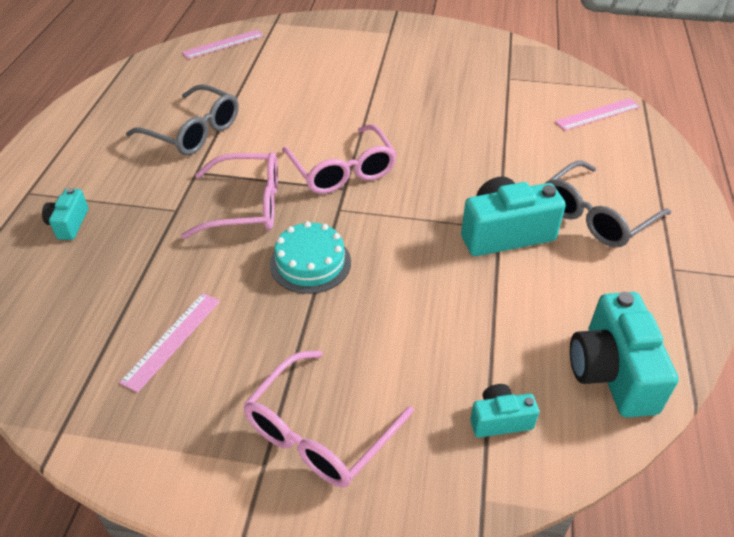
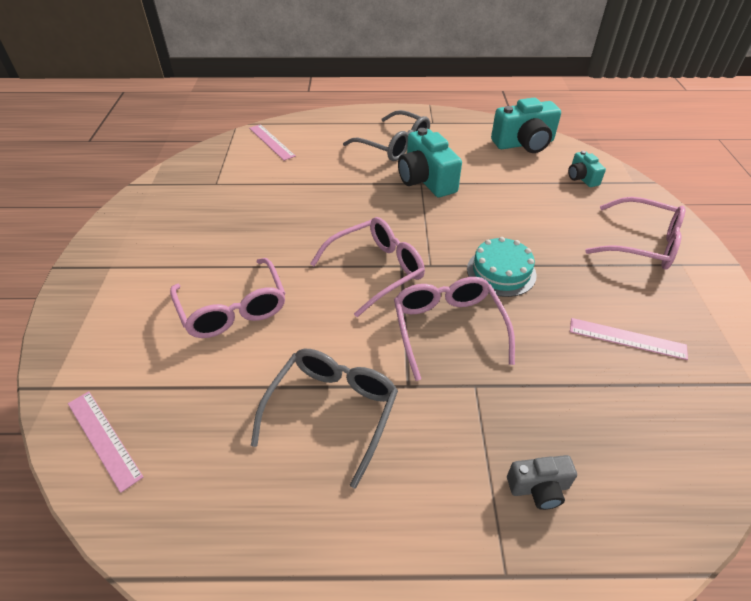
camera: 100 degrees left, 0 degrees up
turquoise camera [42,188,88,240] -> grey camera [507,455,577,510]
none -> pink glasses [170,258,285,338]

